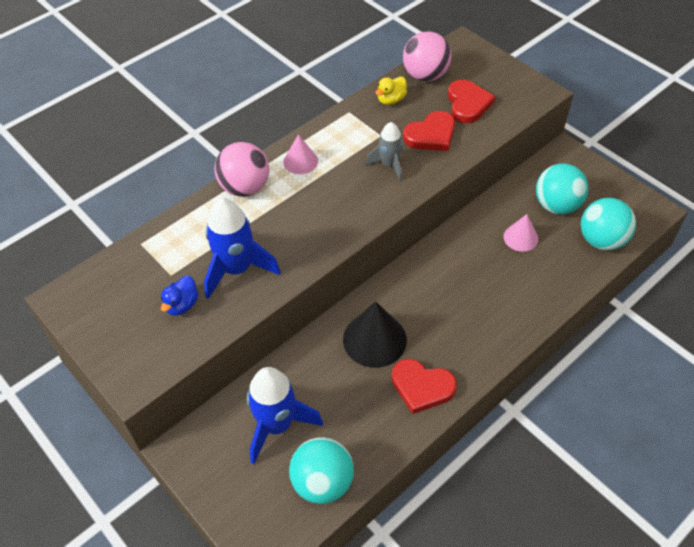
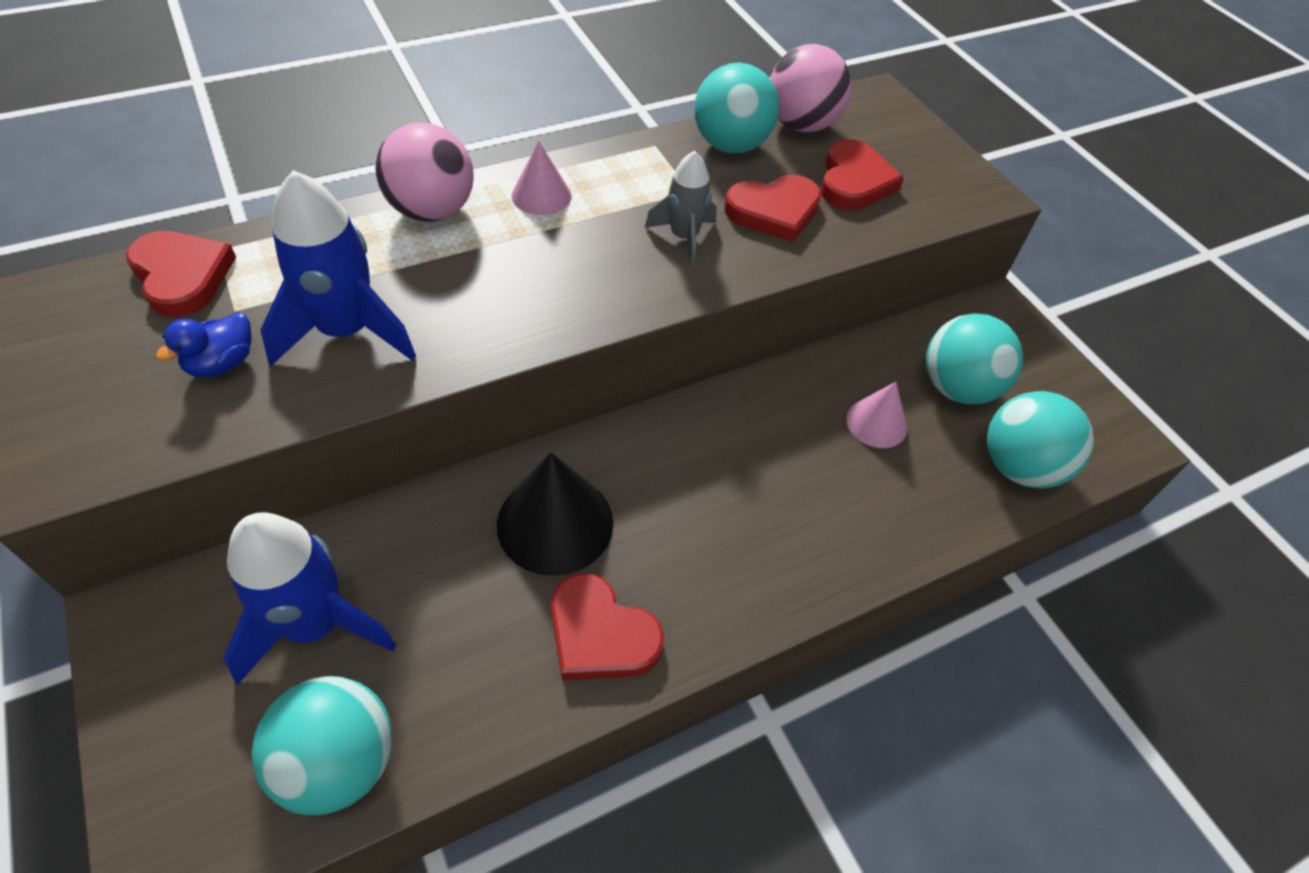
camera: 10 degrees right, 0 degrees up
yellow duck [376,77,407,105] -> turquoise ball [694,63,779,153]
none -> red heart [126,231,236,317]

